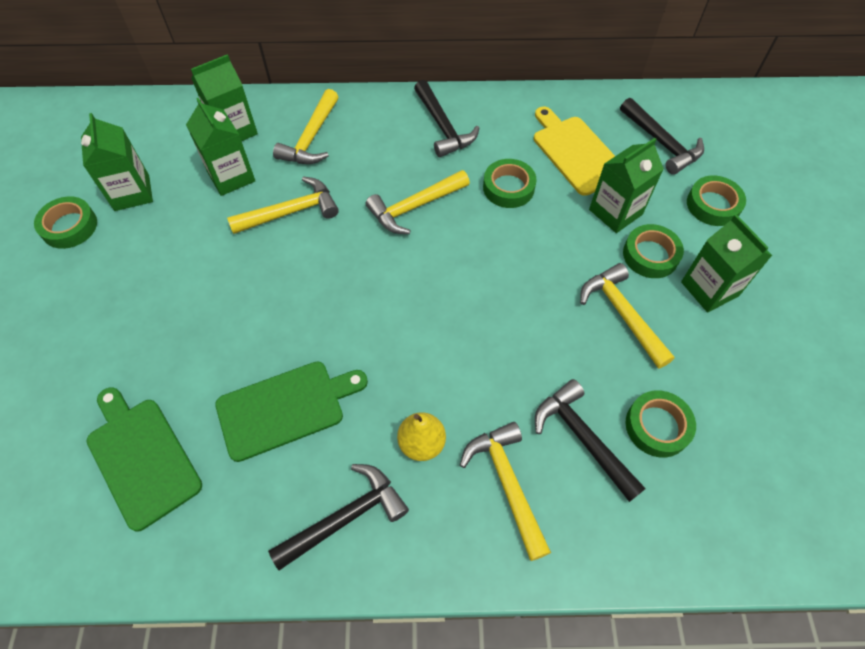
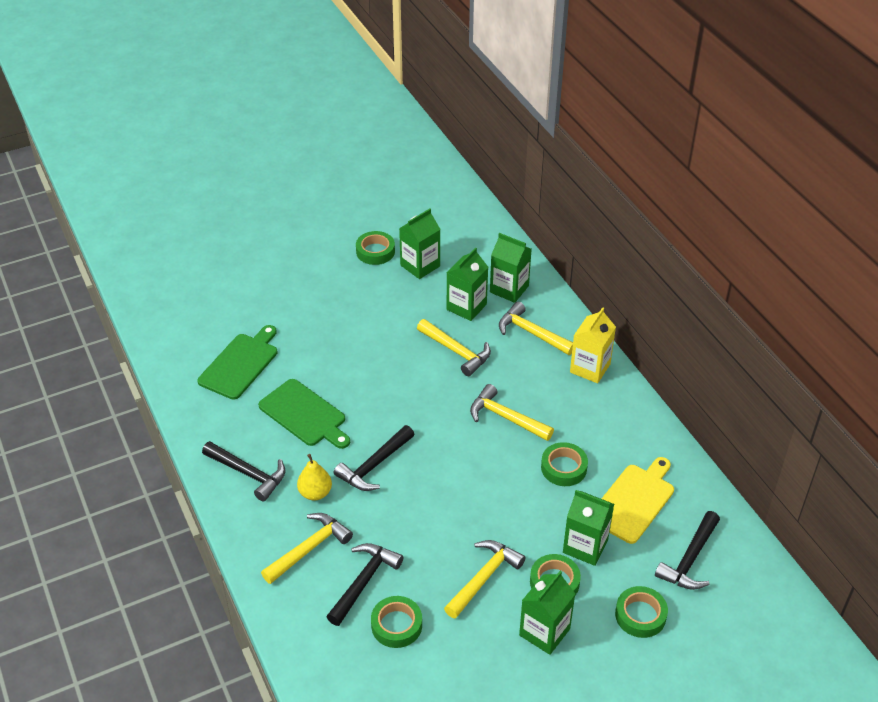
camera: 65 degrees right, 15 degrees down
yellow hammer [273,89,339,164] -> yellow hammer turned 45 degrees clockwise [499,302,573,355]
black hammer [414,80,479,157] -> black hammer moved to [334,425,415,491]
none -> yellow carton [570,307,616,383]

